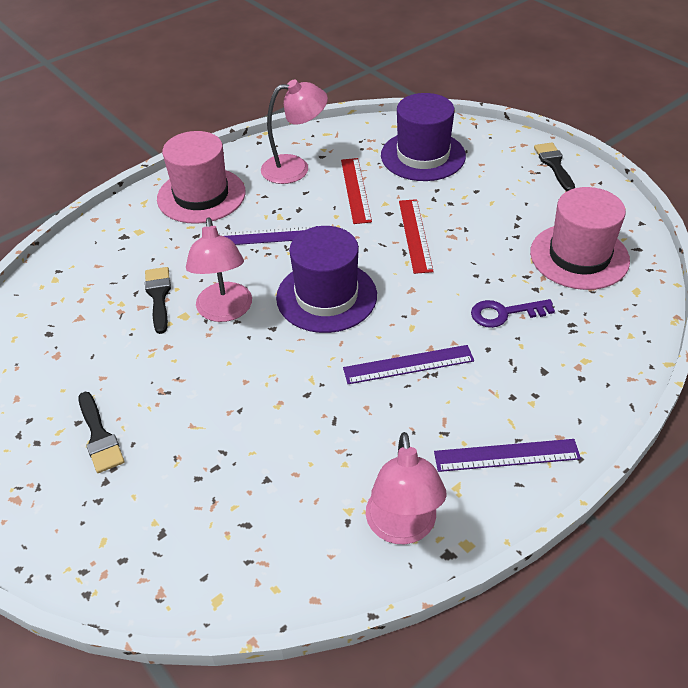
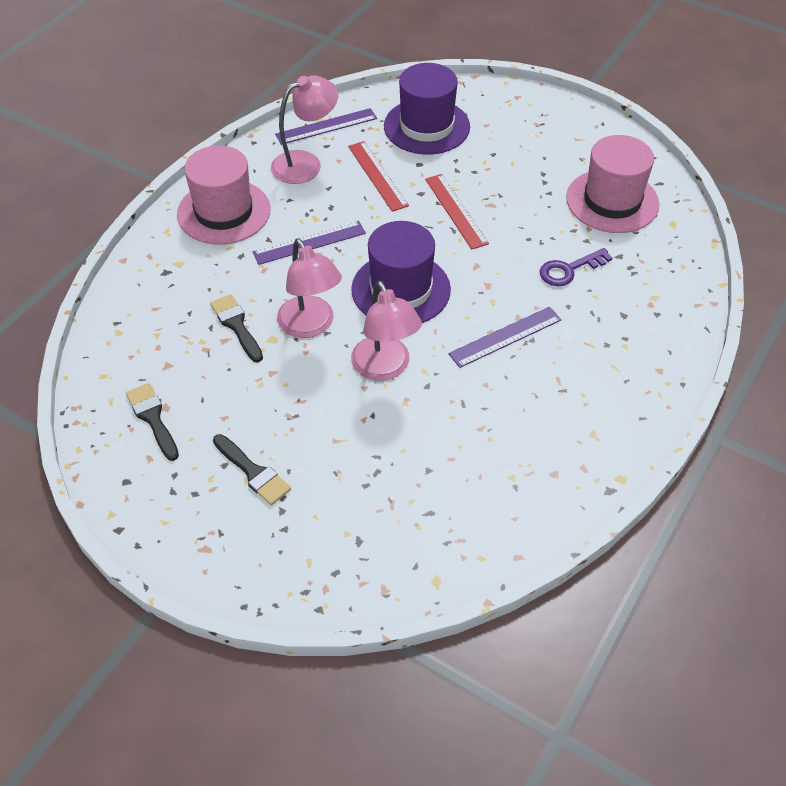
camera: 20 degrees left, 5 degrees up
pink lamp [366,432,447,544] -> pink lamp moved to [351,281,422,381]
purple ruler [434,439,581,472] -> purple ruler moved to [275,108,377,145]
black brush [534,143,575,191] -> black brush moved to [126,383,179,461]

